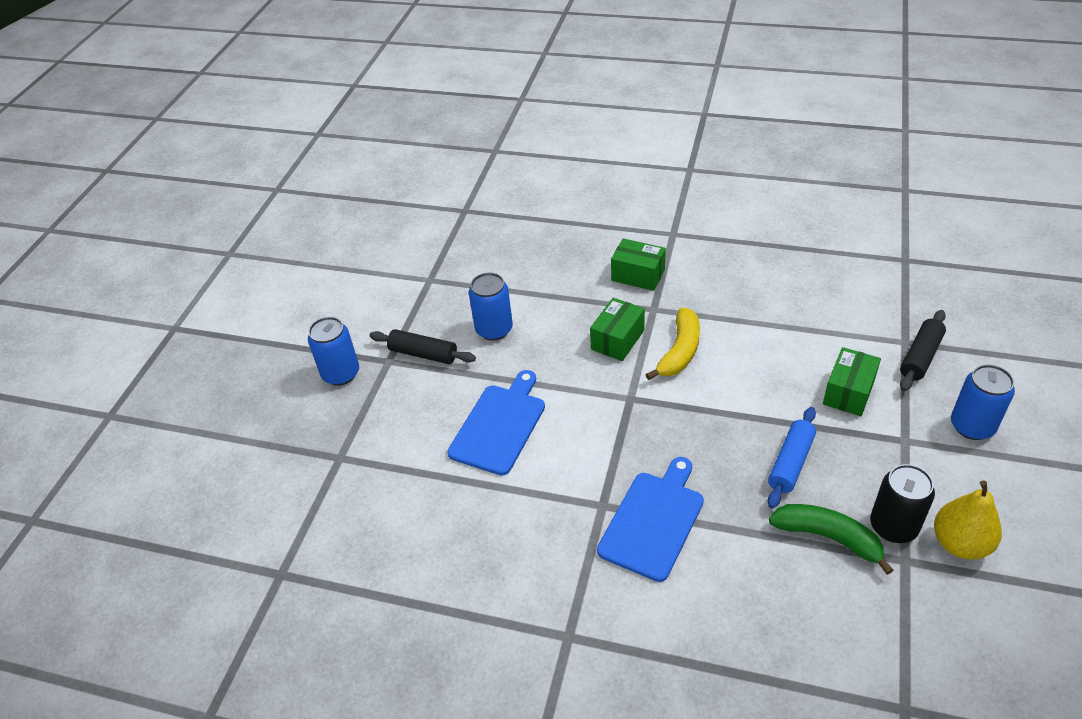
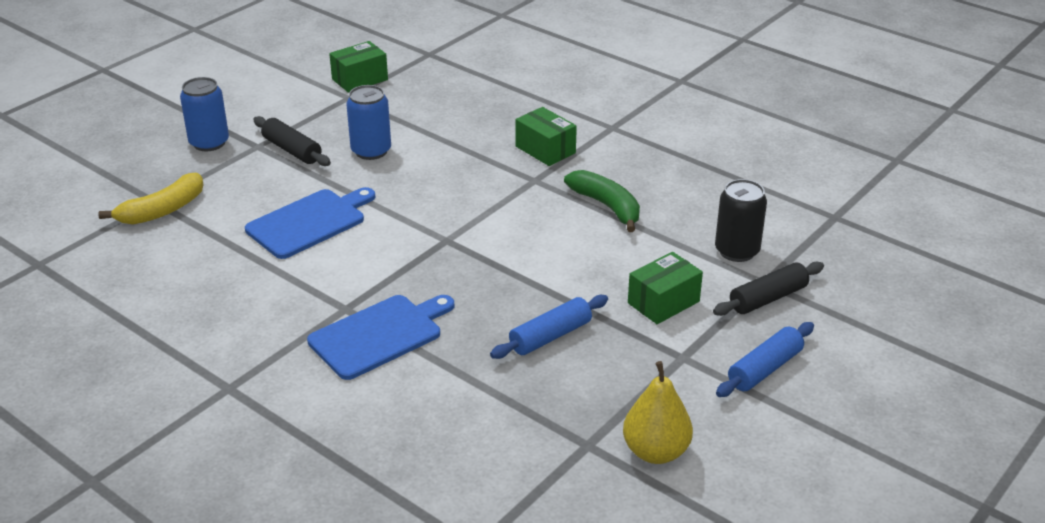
camera: 20 degrees right, 10 degrees down
green box [590,298,645,361] -> green box moved to [329,41,388,93]
yellow banana [645,308,700,380] -> yellow banana moved to [98,173,204,225]
green banana [769,504,894,575] -> green banana moved to [564,170,640,232]
black can [870,464,935,543] -> black can moved to [715,179,767,262]
blue can [951,364,1015,440] -> blue rolling pin [716,322,814,397]

